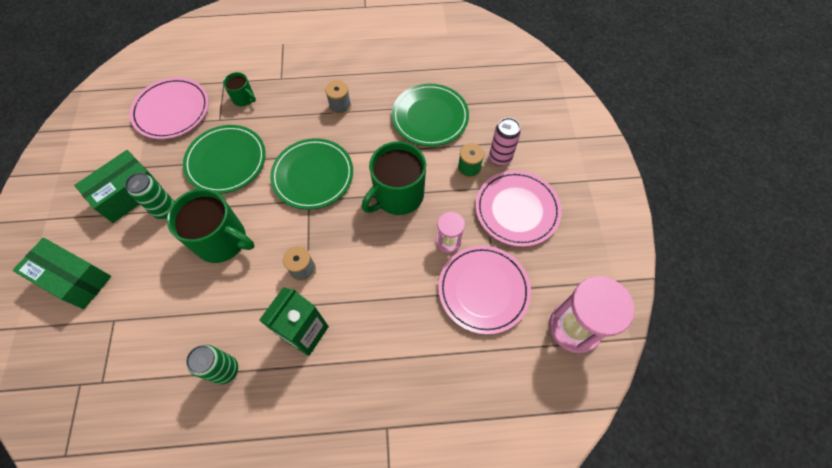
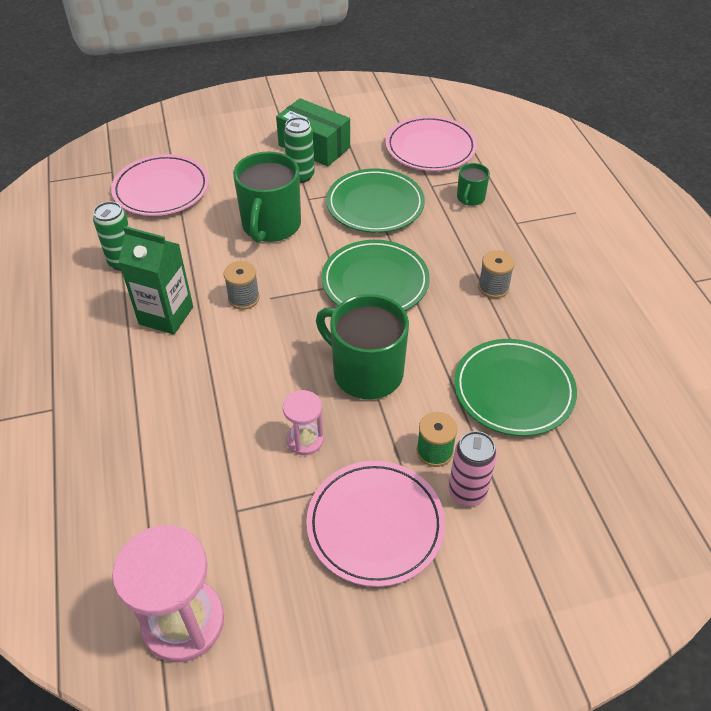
camera: 80 degrees right, 15 degrees down
green box [13,238,111,309] -> none
pink plate [438,246,531,334] -> pink plate moved to [111,154,209,216]

